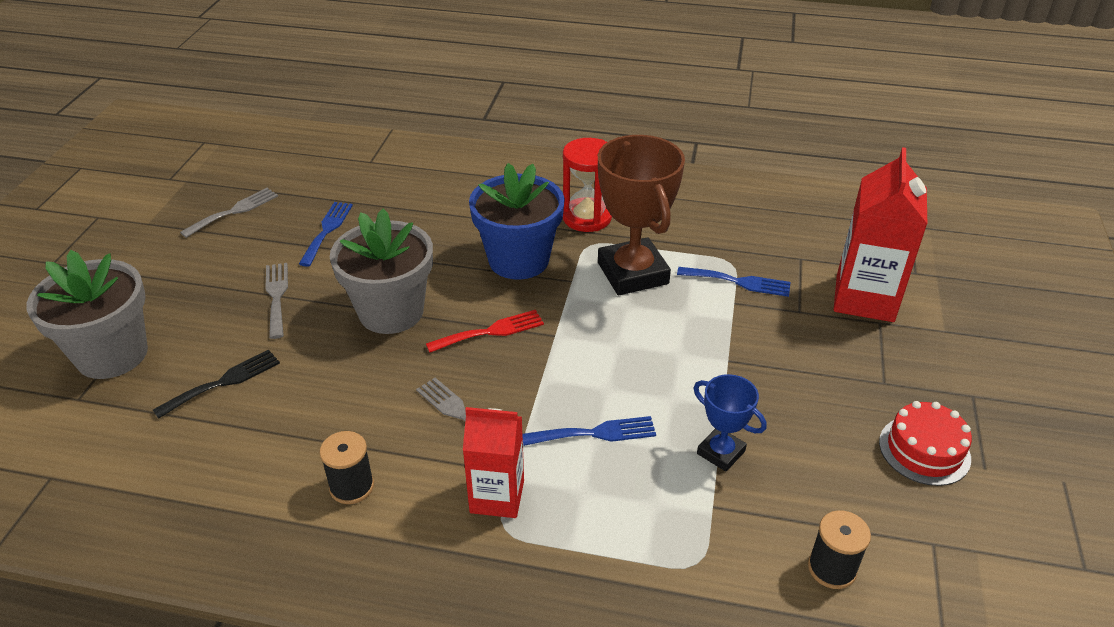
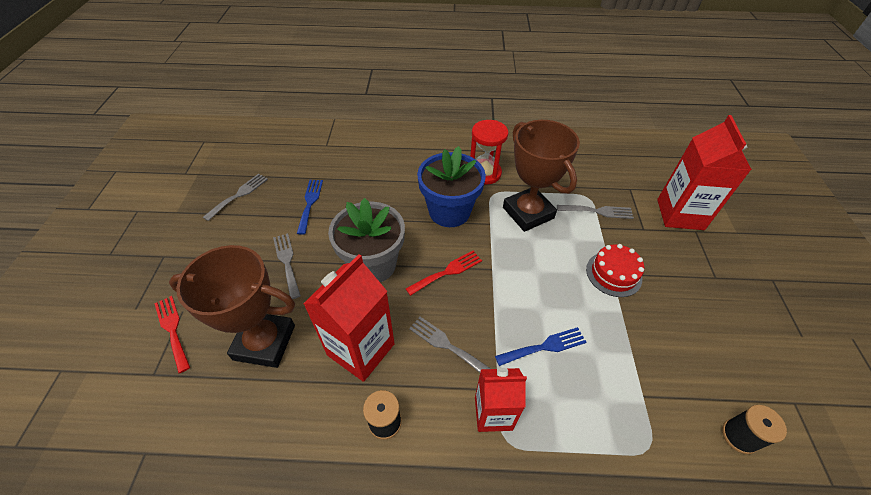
camera: 10 degrees left, 10 degrees up
grey flower pot [27,250,148,379] -> red fork [154,296,190,373]
black fork [153,350,280,419] -> brown trophy [169,245,295,368]
blue fork [677,267,790,297] -> grey fork [557,205,634,219]
blue trophy [694,374,767,471] -> none
red cake [879,401,972,486] -> red cake moved to [586,244,644,297]
none -> red carton [303,254,395,382]

